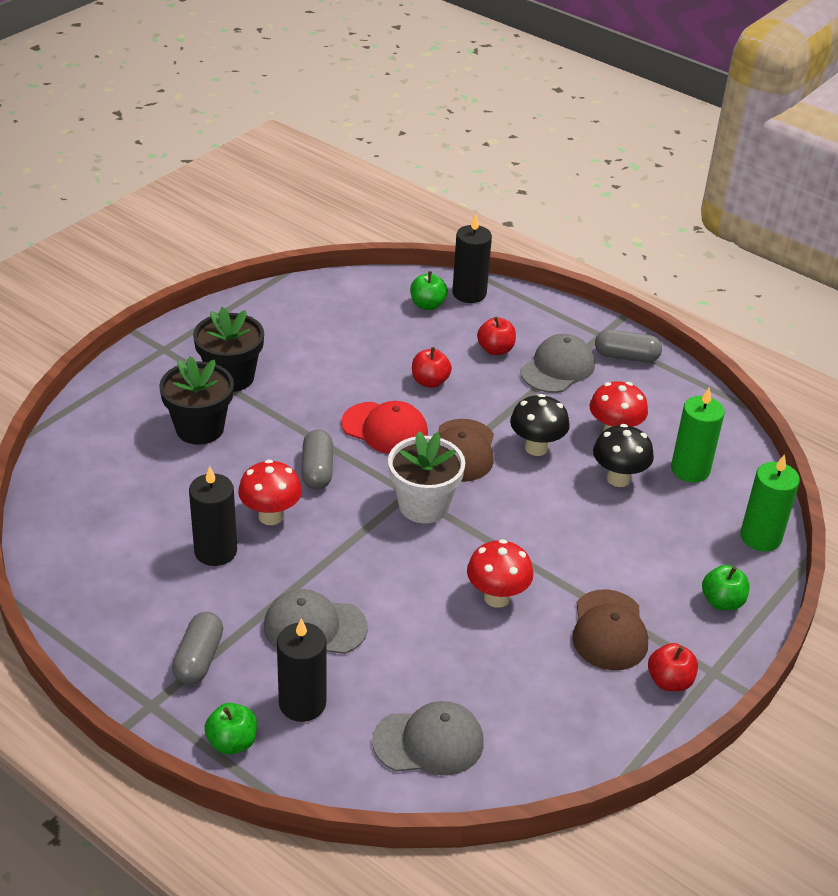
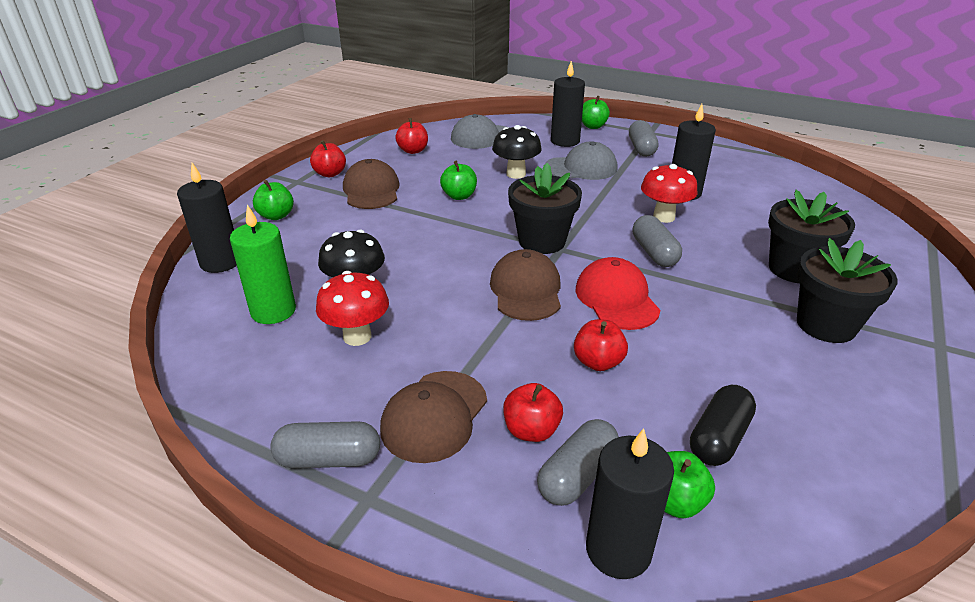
camera: 170 degrees right, 5 degrees down
red cap [341,401,428,454] -> red cap turned 60 degrees clockwise [576,257,660,330]
white flower pot [388,432,465,523] -> black flower pot [508,163,582,254]
red mushroom [467,539,533,608] -> green apple [440,161,477,200]
black mushroom [510,394,570,456] -> black mushroom moved to [492,125,542,179]
grey cap [520,334,595,393] -> brown cap [380,371,487,463]
green candle [740,454,800,552] -> black candle [177,163,237,273]
none -> red apple [395,118,428,154]
none -> grey capsule [537,419,619,506]
none -> black capsule [690,385,756,466]

